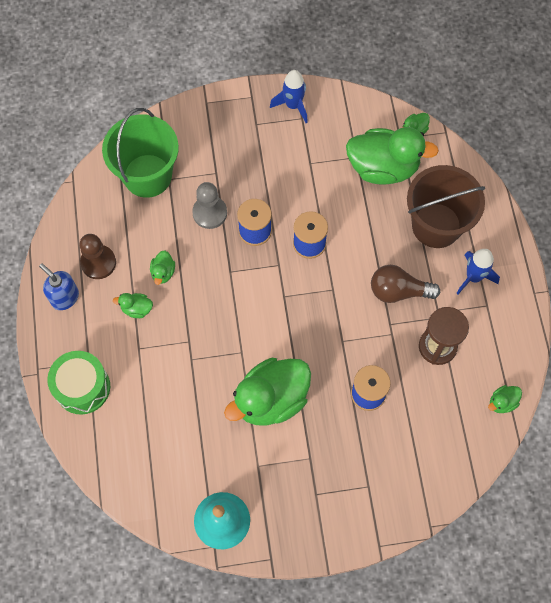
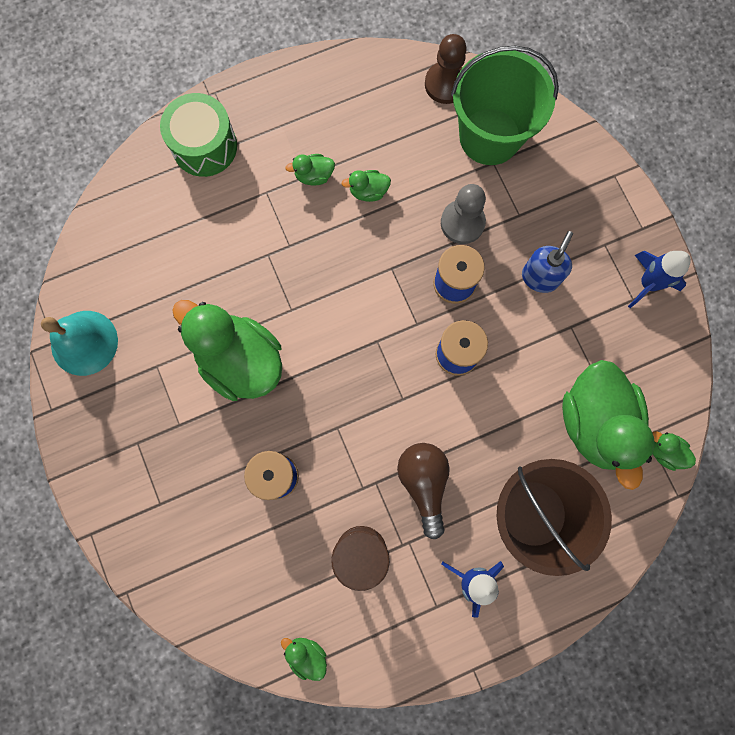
camera: 75 degrees right, 10 degrees up
blue soap dispenser [39,263,79,310] -> blue soap dispenser moved to [522,231,573,293]
brown pawn [79,234,116,279] -> brown pawn moved to [425,34,467,104]
green duck [113,293,153,318] -> green duck turned 90 degrees counterclockwise [285,154,335,186]

